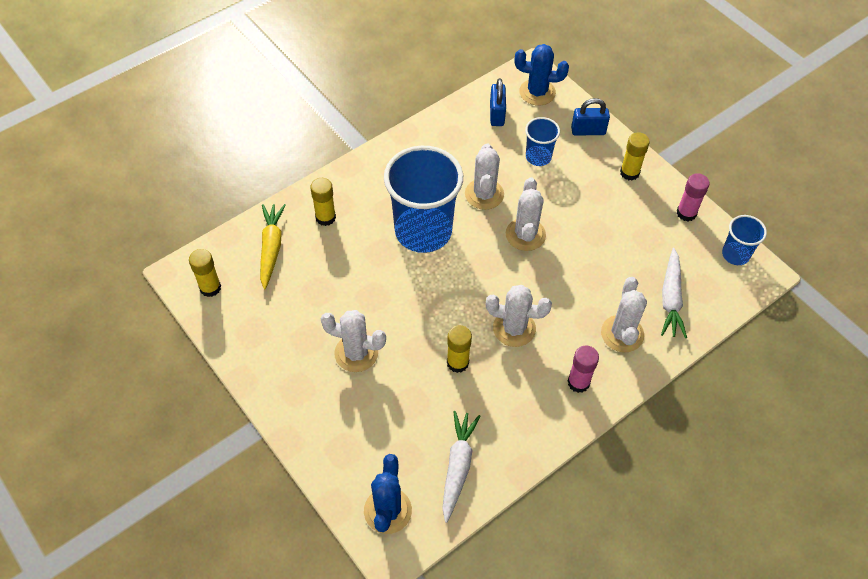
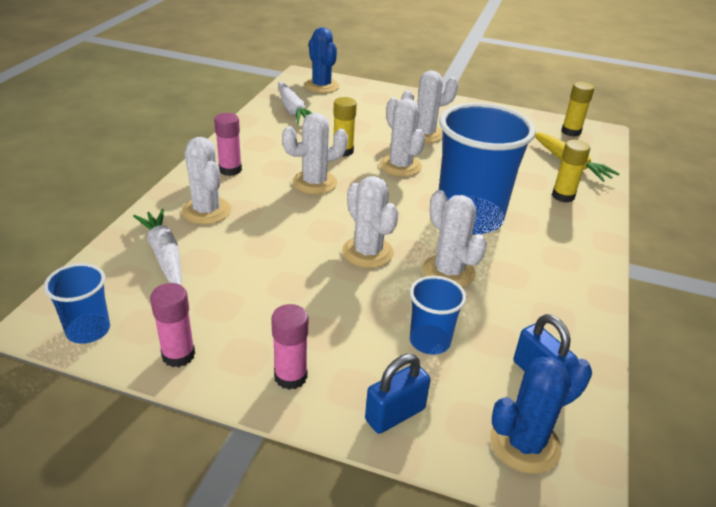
camera: 145 degrees right, 20 degrees down
yellow glue stick [620,132,650,181] -> pink glue stick [271,304,308,390]
none -> white cactus [380,97,425,177]

